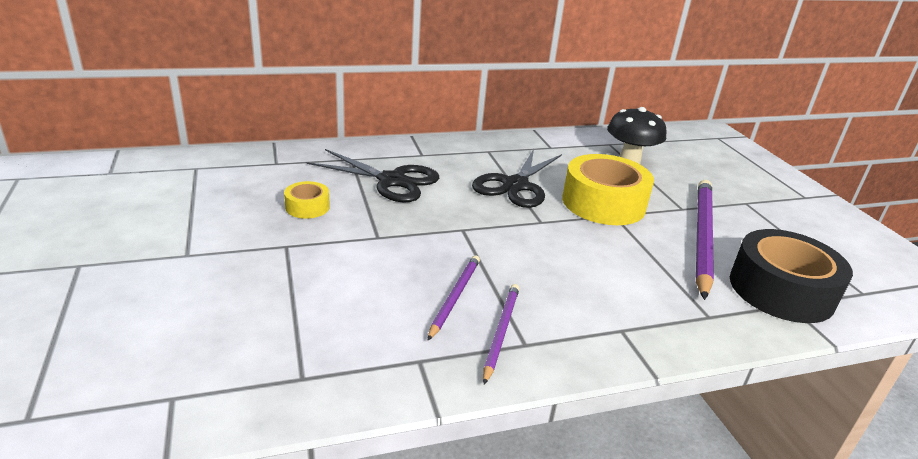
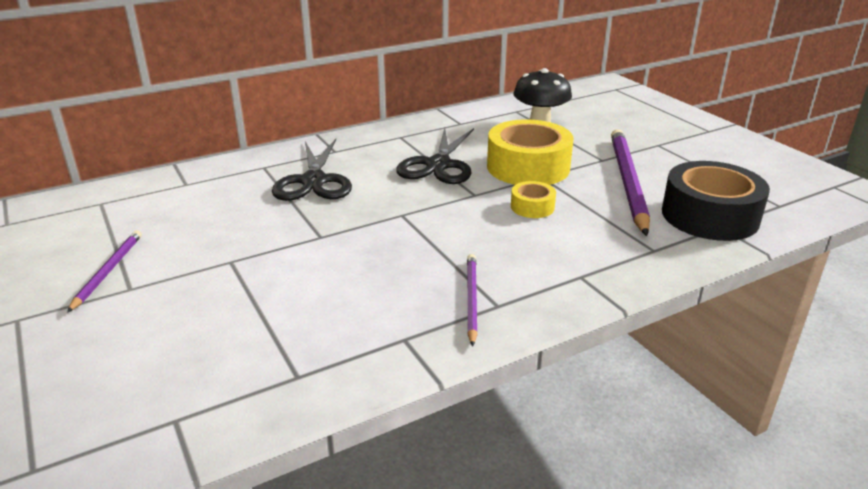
camera: 10 degrees left, 0 degrees up
yellow tape [284,181,330,219] -> yellow tape moved to [511,181,556,218]
black scissors [306,149,439,203] -> black scissors turned 75 degrees clockwise [272,139,352,201]
purple pencil [428,255,480,340] -> purple pencil moved to [67,230,142,313]

